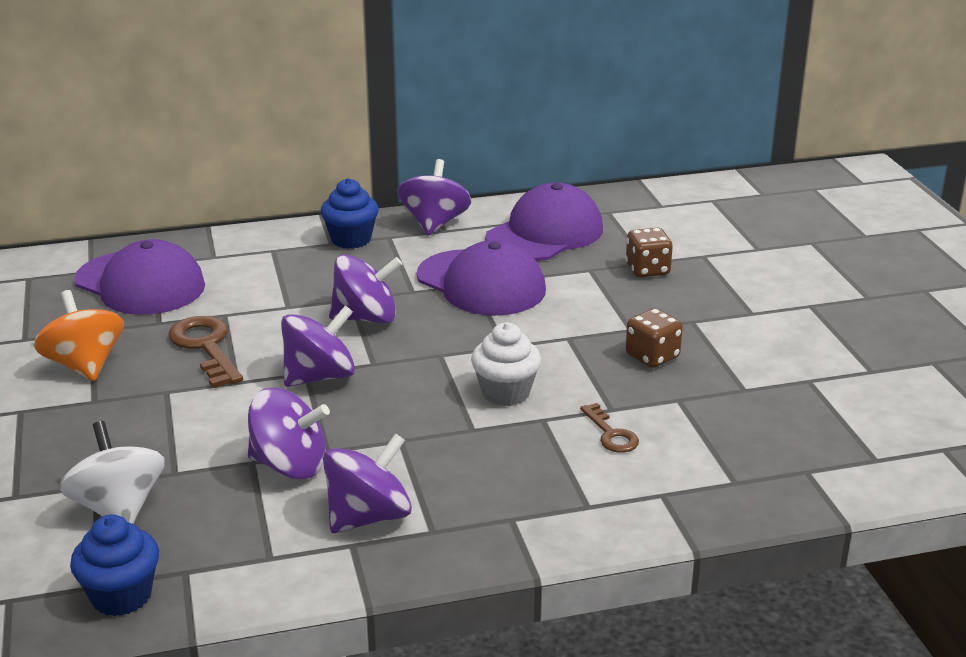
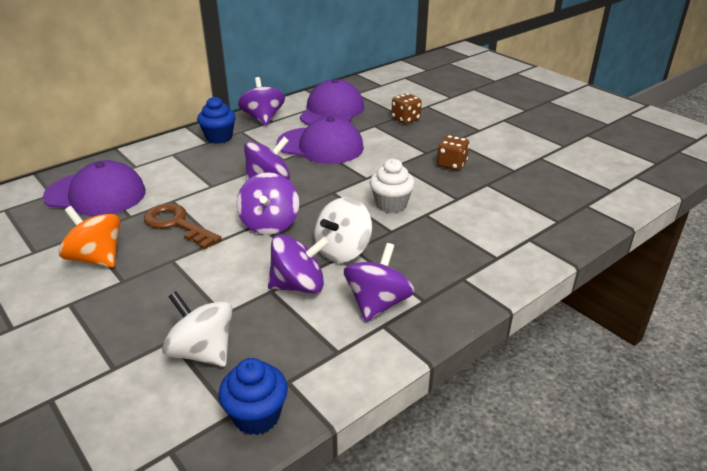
camera: 25 degrees left, 5 degrees up
purple spinning top [281,305,355,387] -> purple spinning top turned 150 degrees clockwise [236,172,299,235]
brown key [580,403,639,453] -> none
none -> white spinning top [314,197,372,263]

